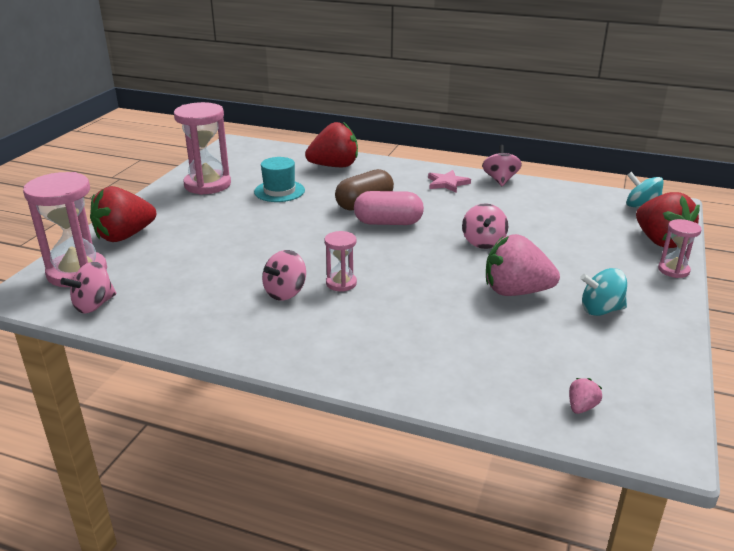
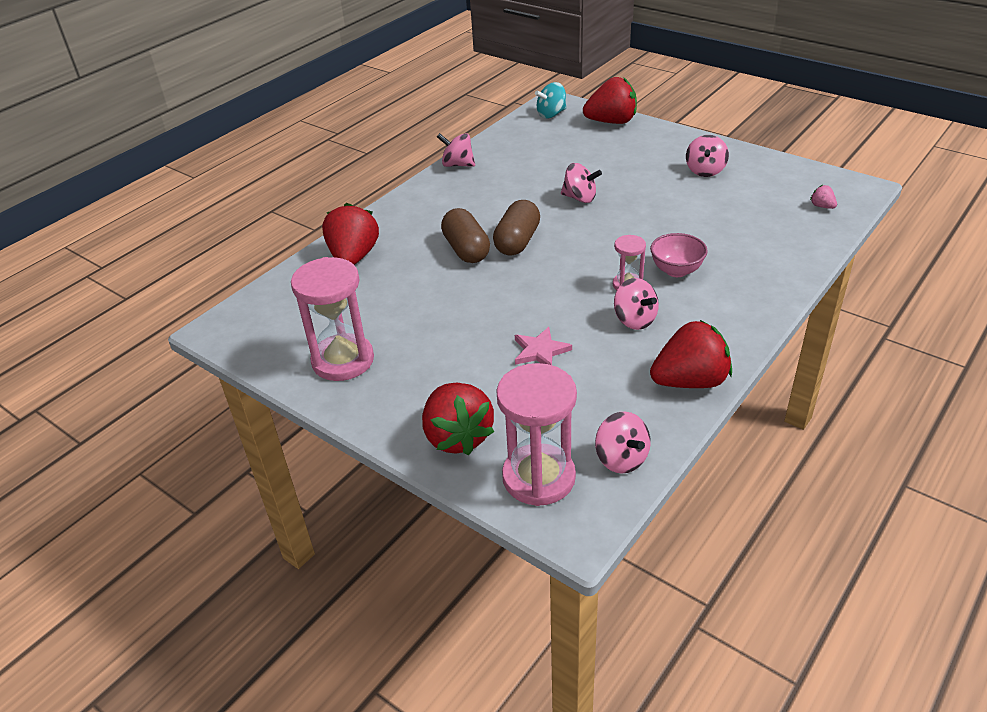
camera: 70 degrees left, 10 degrees up
turquoise hat [254,157,305,202] -> none
pink capsule [354,191,424,225] -> brown capsule [493,200,540,255]
pink star [428,170,471,193] -> pink star moved to [515,327,572,365]
pink strawberry [486,234,560,296] -> none
turquoise spinning top [580,268,627,316] -> pink spinning top [686,135,729,177]
pink hourglass [658,219,702,278] -> none
none -> pink bowl [650,233,708,277]
none -> red strawberry [650,320,732,388]

